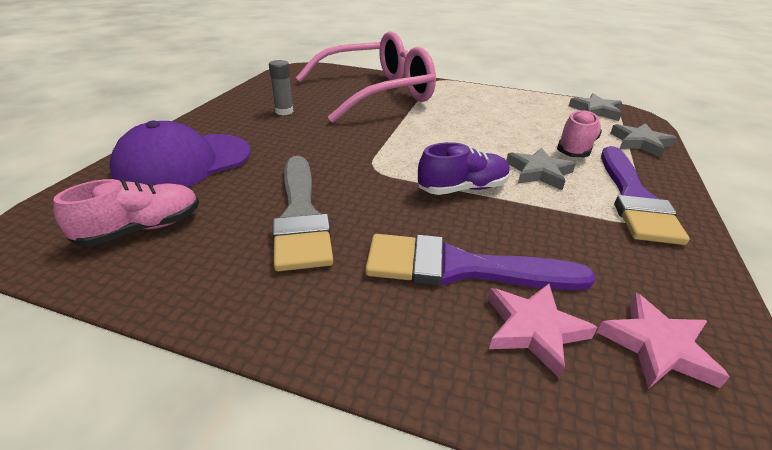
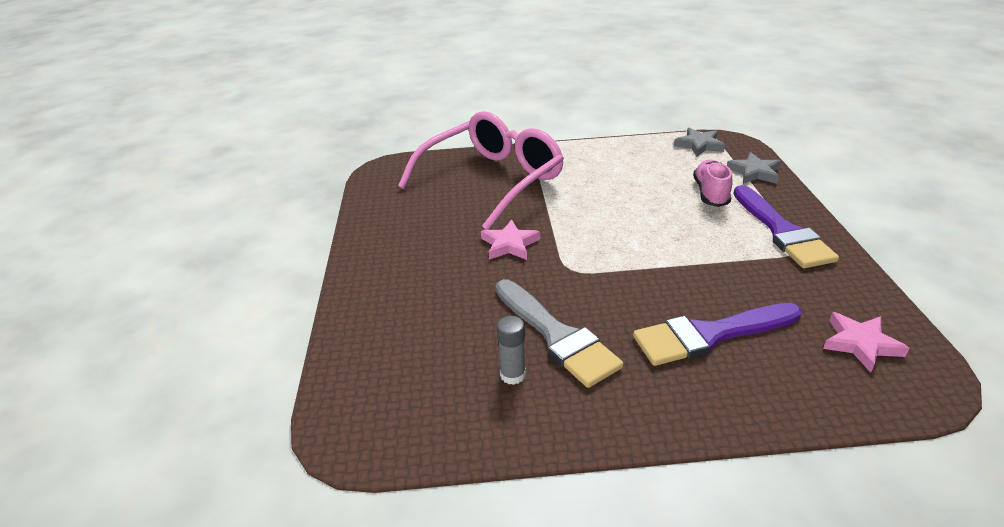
camera: 20 degrees left, 0 degrees up
pink shoe [53,179,199,246] -> none
purple cap [109,121,251,187] -> none
grey glue stick [269,60,293,115] -> grey glue stick moved to [497,316,526,385]
purple shoe [418,142,510,195] -> none
pink star [488,284,598,379] -> pink star moved to [481,219,540,260]
grey star [506,147,576,190] -> none

